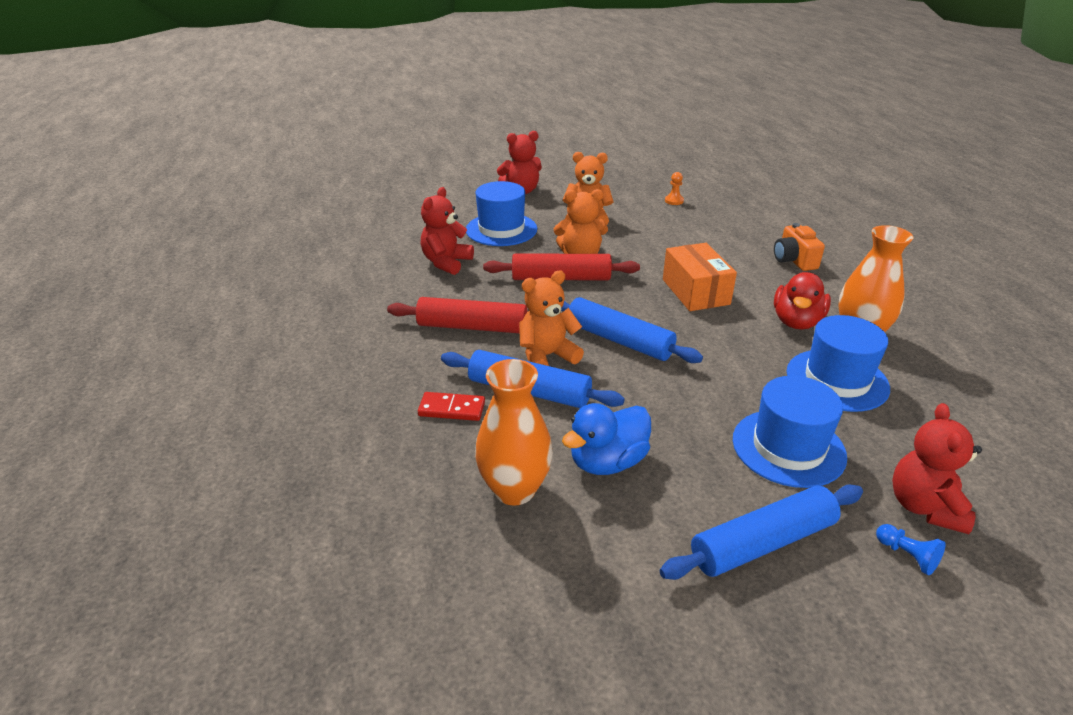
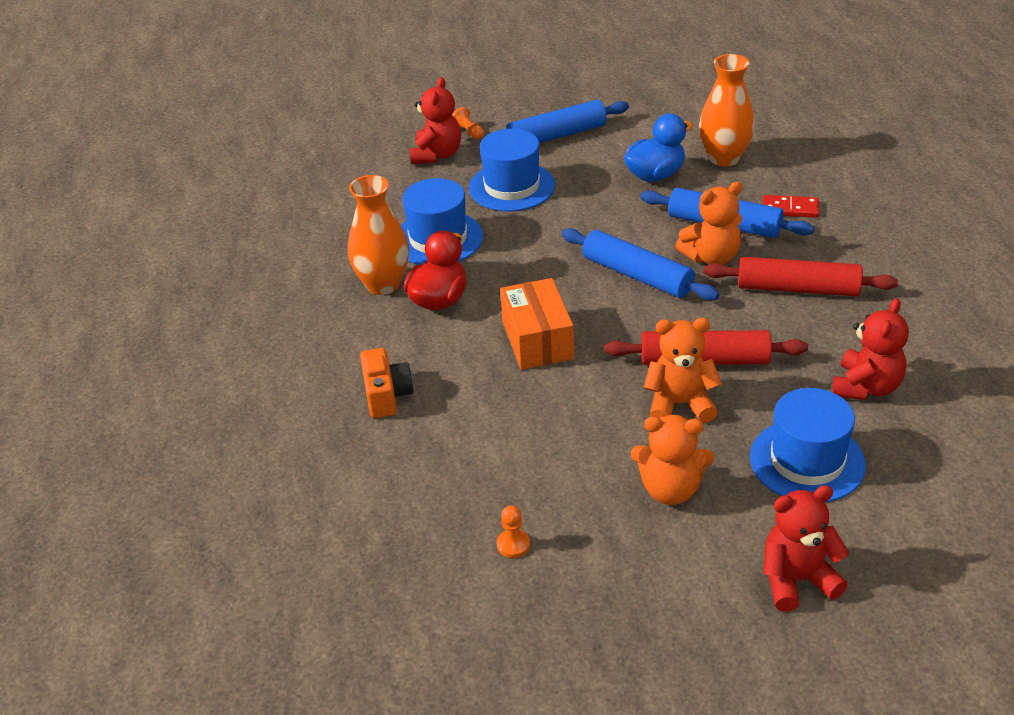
camera: 175 degrees left, 5 degrees up
blue pawn [876,524,946,575] -> orange pawn [452,107,484,140]

